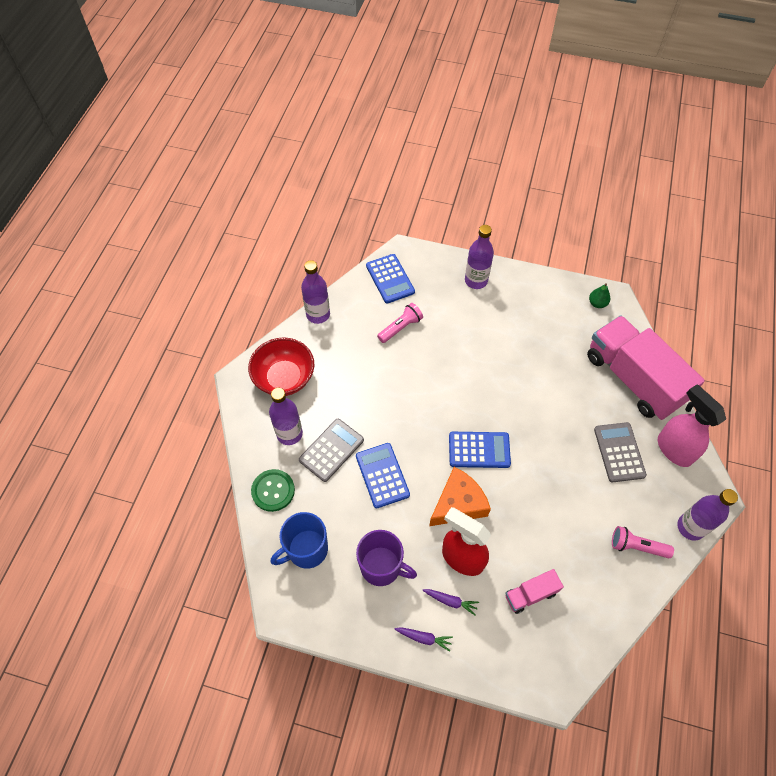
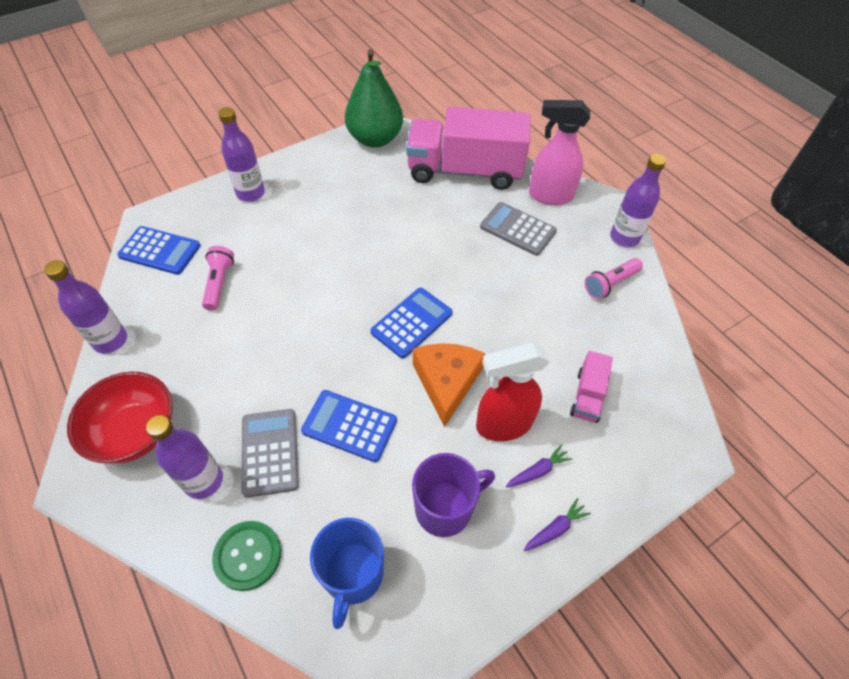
camera: 50 degrees left, 5 degrees down
green pear [589,283,610,308] -> green pear [345,49,403,148], size x2.50

